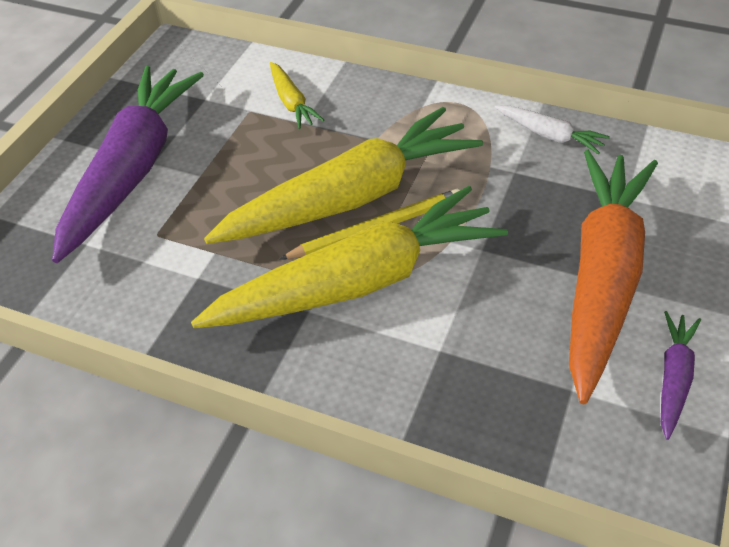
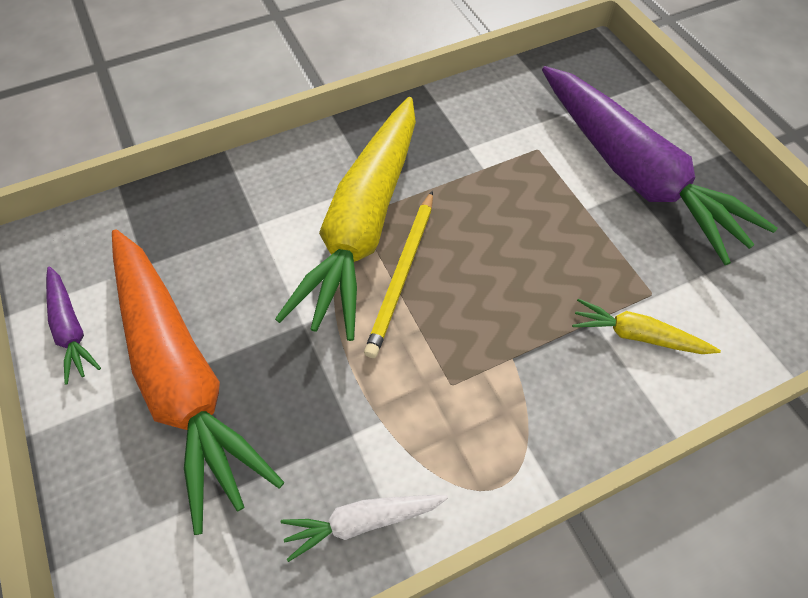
camera: 130 degrees right, 10 degrees up
yellow carrot [204,107,483,244] -> none

